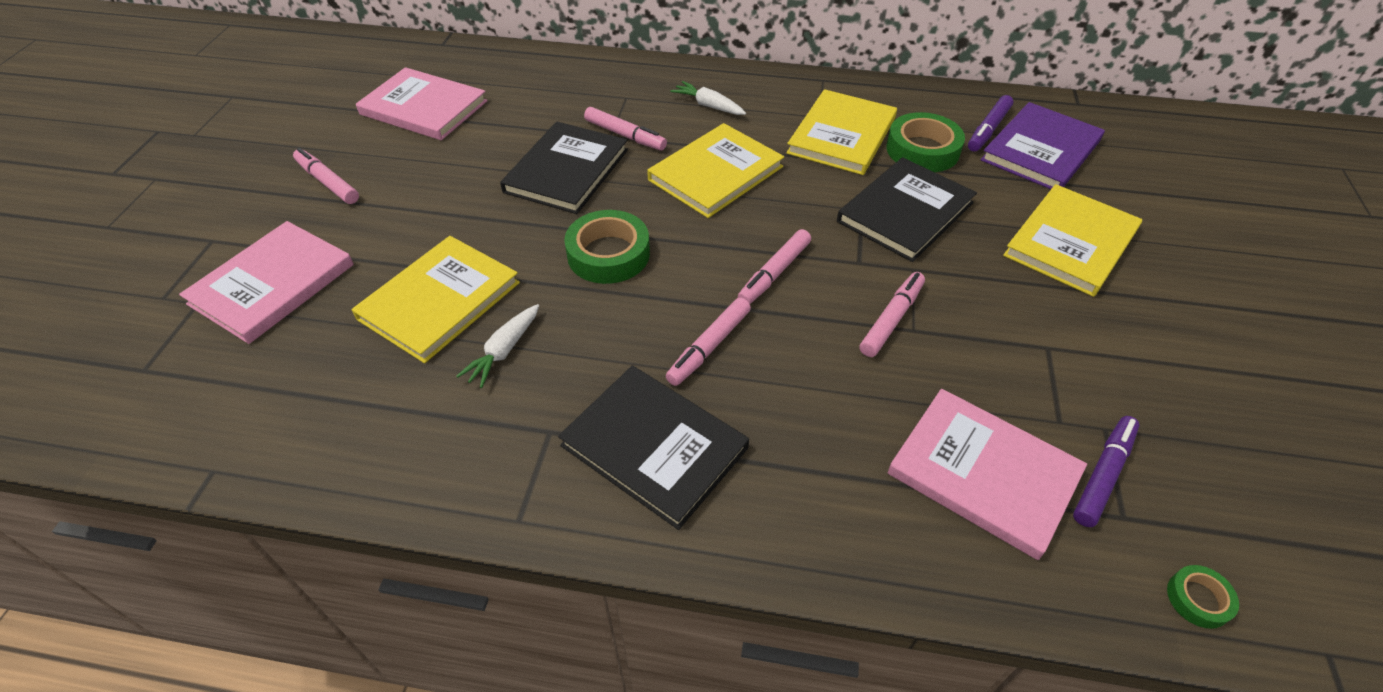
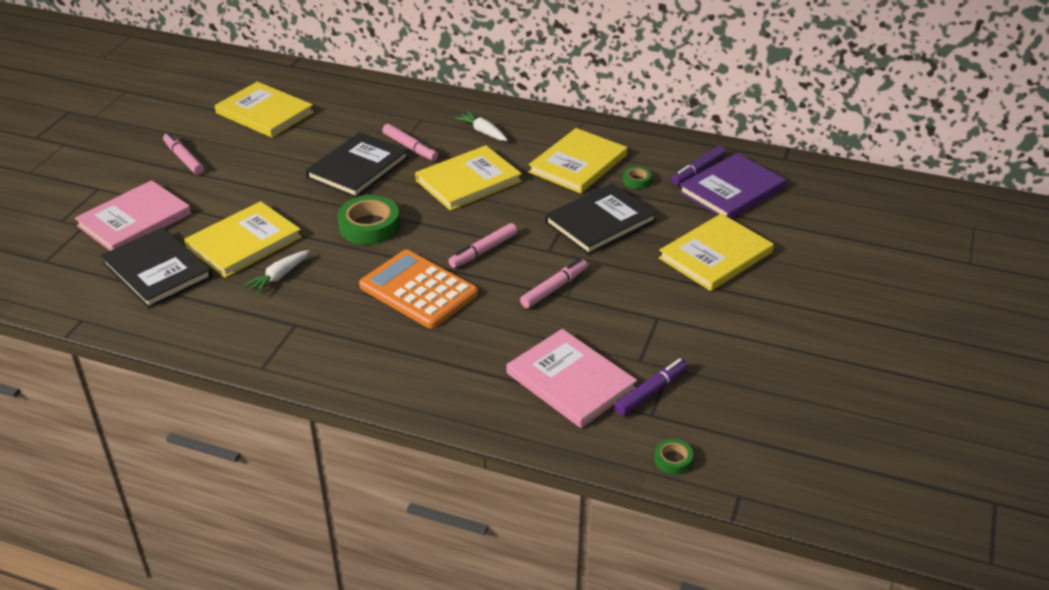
camera: 10 degrees right, 10 degrees down
pink book [356,67,488,140] -> yellow book [215,82,314,138]
black book [558,366,749,530] -> black book moved to [100,227,212,309]
pink marker [666,297,751,386] -> orange calculator [359,250,478,329]
green tape [886,112,965,172] -> green tape [623,166,652,189], size x0.50

